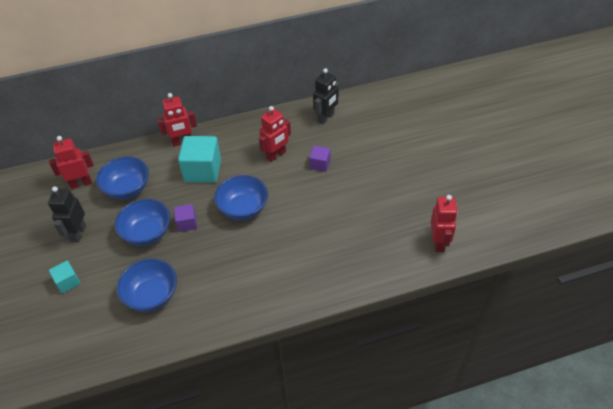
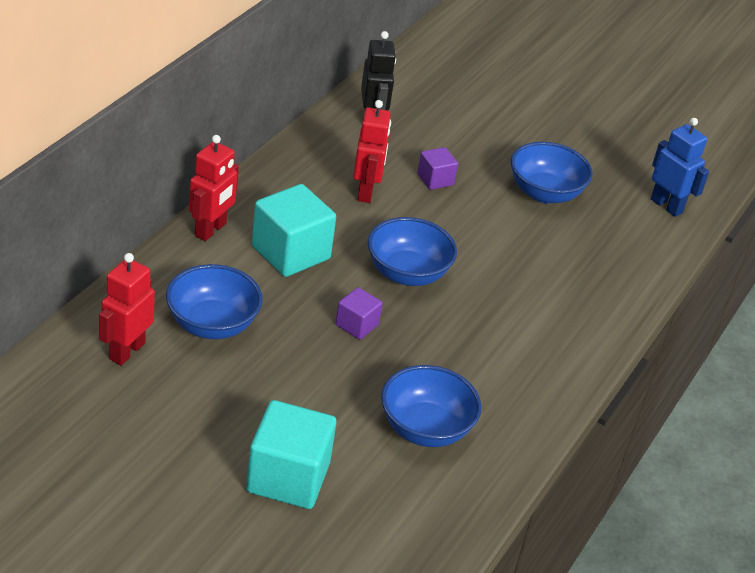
camera: 50 degrees left, 10 degrees down
black robot [48,186,86,243] -> none
turquoise cube [49,261,80,293] -> turquoise cube [246,400,336,509], size x1.90
blue bowl [114,199,170,246] -> blue bowl moved to [511,142,592,204]
red robot [431,195,458,252] -> blue robot [651,118,709,217]

